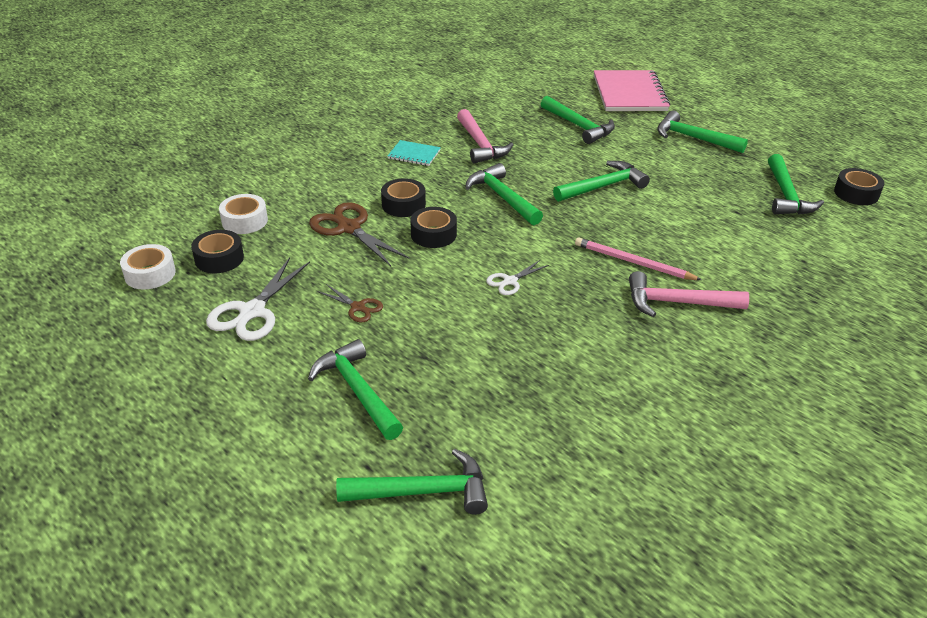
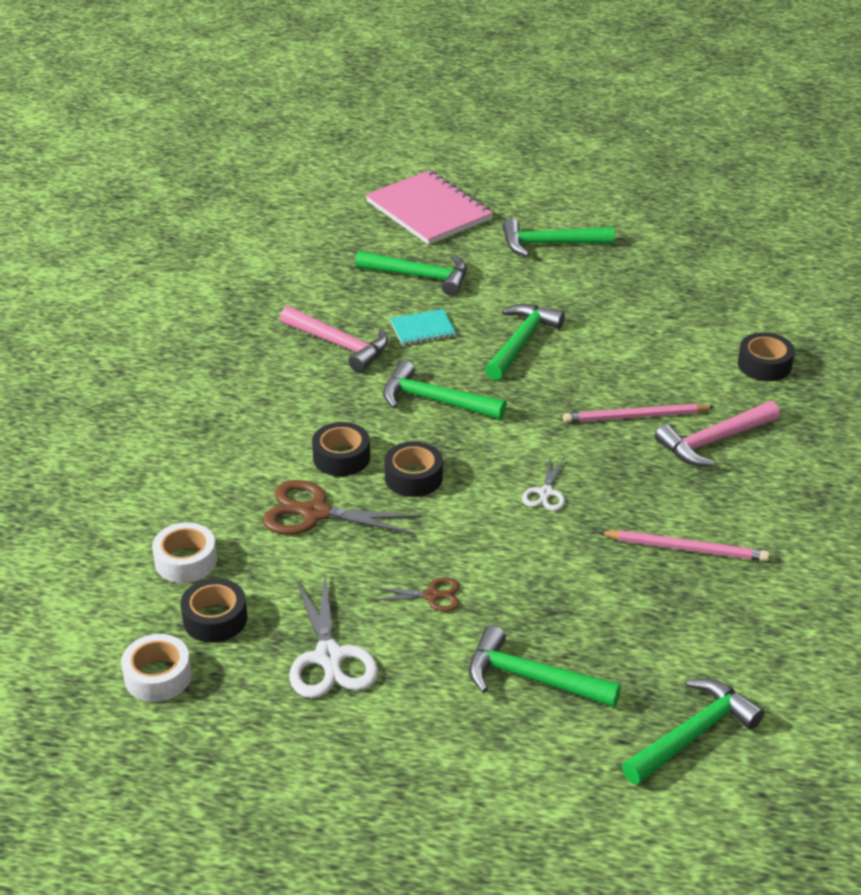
camera: 35 degrees left, 0 degrees up
turquoise notebook [388,140,441,166] -> turquoise notebook moved to [390,309,457,345]
green hammer [768,154,824,215] -> none
black tape [834,168,884,205] -> black tape moved to [738,332,795,381]
none -> pink pencil [598,530,769,561]

